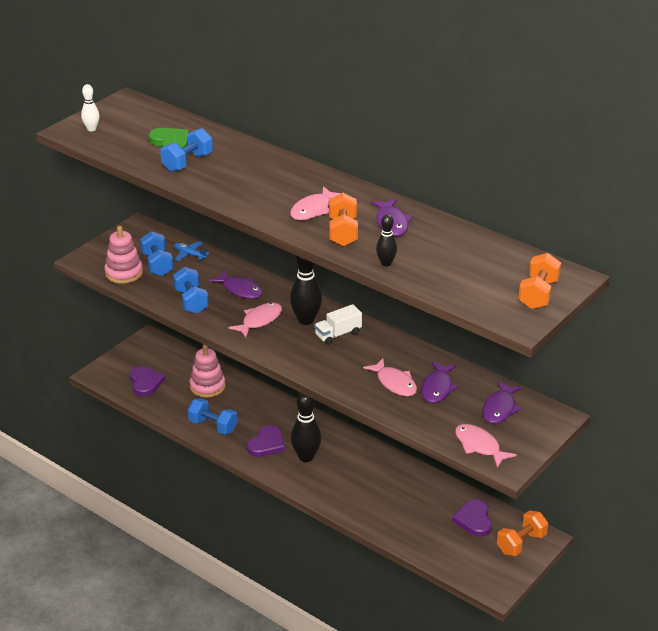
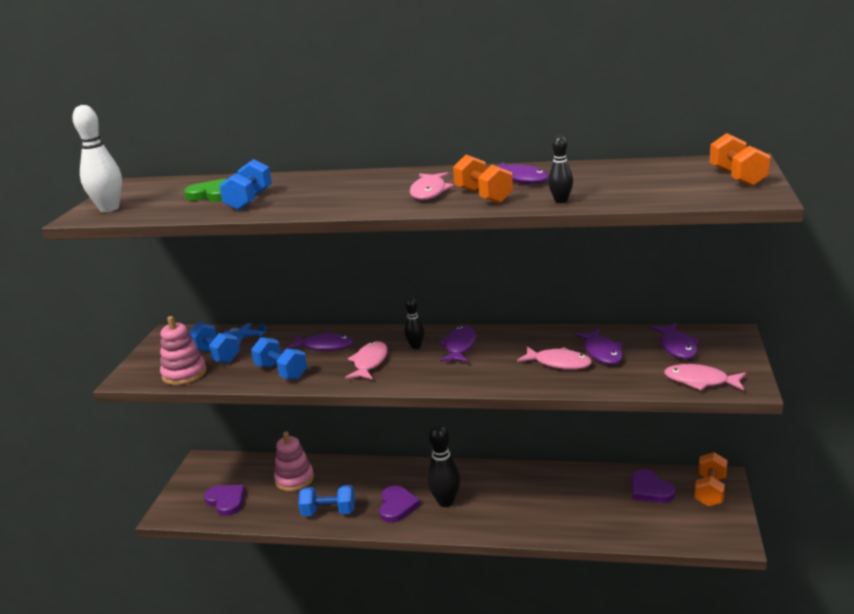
camera: 25 degrees left, 10 degrees down
white bowling pin [81,84,100,131] -> white bowling pin [72,105,122,212], size x1.77
black bowling pin [290,255,322,325] -> black bowling pin [404,297,425,349], size x0.57
white truck [314,304,362,345] -> purple fish [438,326,476,362]

